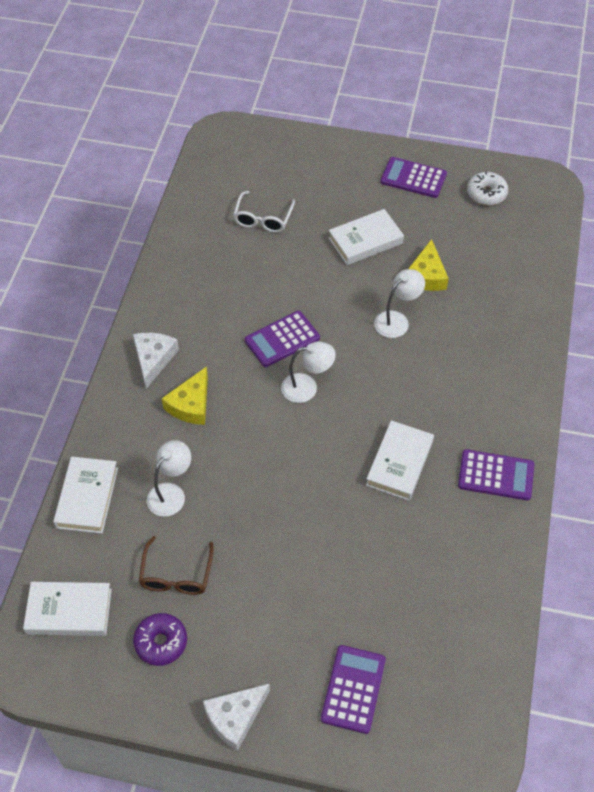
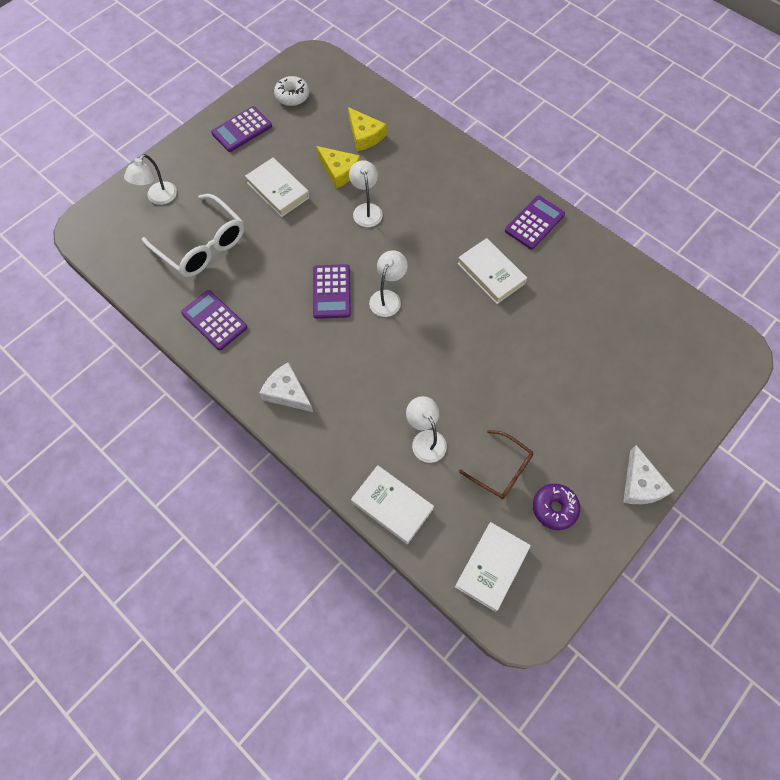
camera: 60 degrees left, 10 degrees up
yellow cheese [161,366,208,425] -> yellow cheese moved to [348,107,386,151]
white glasses [233,191,295,233] -> white glasses [142,194,244,277], size x1.62
purple calculator [321,645,386,734] -> purple calculator moved to [181,290,247,350]
white book [329,209,404,265] -> white book turned 45 degrees counterclockwise [245,158,310,217]
none -> white lamp [124,154,177,205]

